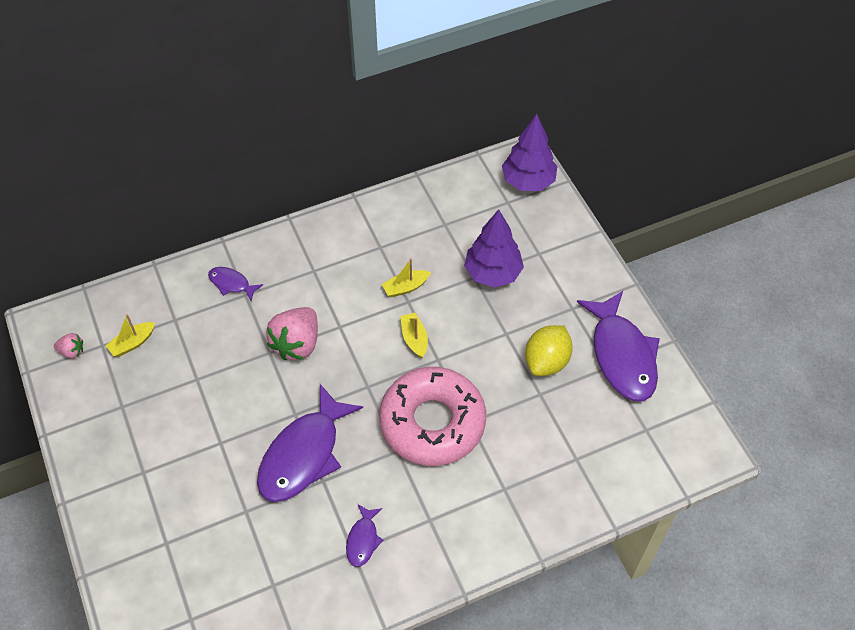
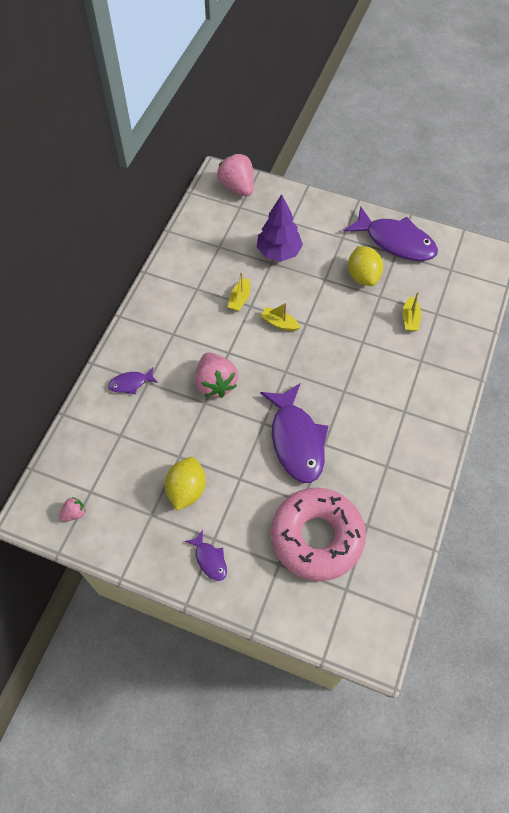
camera: 45 degrees left, 5 degrees up
yellow boat [106,314,155,357] -> yellow boat moved to [403,292,421,331]
purple fish [346,504,383,567] -> purple fish moved to [185,530,227,581]
pink donut [379,367,486,466] -> pink donut moved to [271,488,366,581]
purple tree [502,114,558,191] -> pink strawberry [217,154,254,196]
none -> yellow lemon [165,457,206,511]

